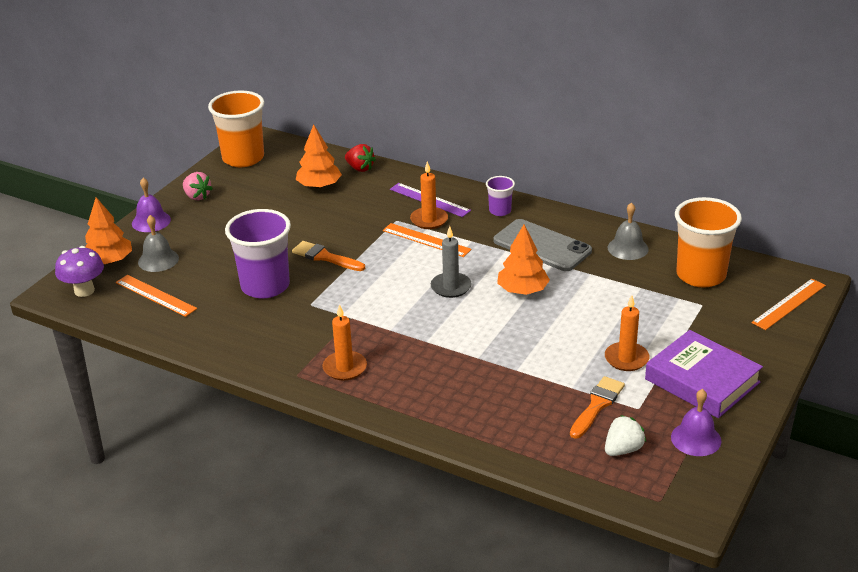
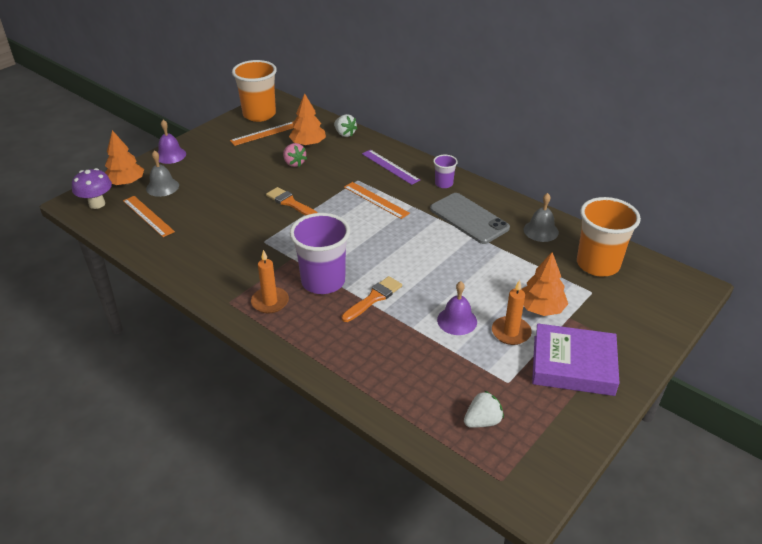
camera: 10 degrees right, 5 degrees up
pink strawberry [183,172,213,200] -> pink strawberry moved to [283,143,307,167]
purple cup [225,209,291,299] -> purple cup moved to [290,213,350,294]
red strawberry [345,144,376,172] -> white strawberry [334,114,358,137]
orange candle [410,161,448,229] -> none
grey candle [431,226,472,298] -> none
orange tree [497,225,550,295] -> orange tree moved to [521,252,568,316]
orange brush [570,376,625,439] -> orange brush moved to [342,276,402,322]
purple book [645,330,763,418] -> purple book turned 45 degrees counterclockwise [532,323,619,396]
purple bell [671,389,721,456] -> purple bell moved to [437,281,477,335]
orange ruler [751,279,826,330] -> orange ruler moved to [230,122,293,146]

